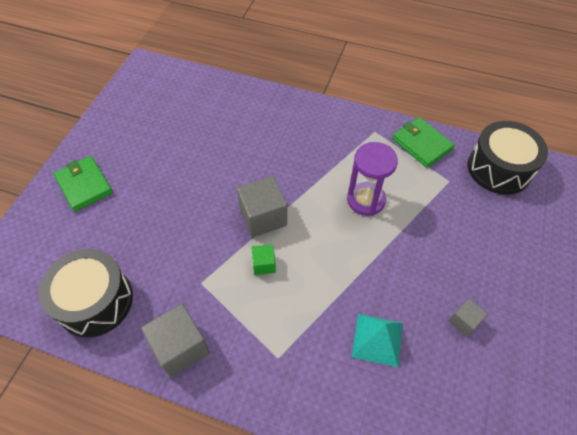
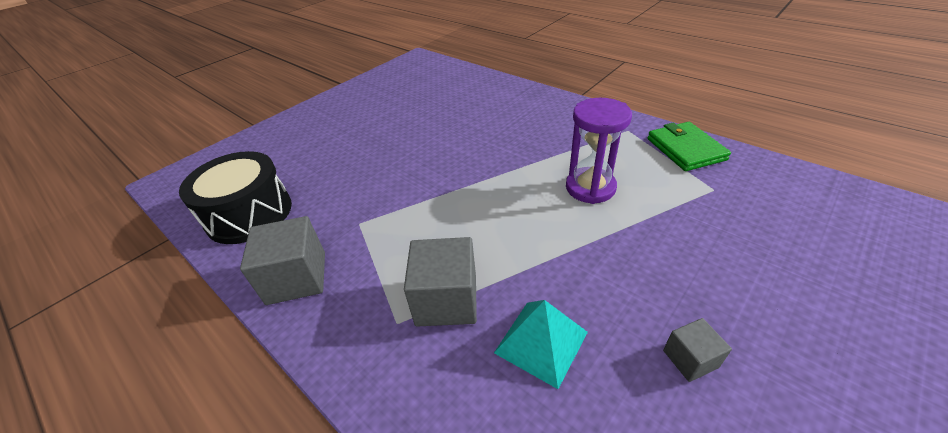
camera: 25 degrees right, 15 degrees down
green wallet [53,156,113,212] -> none
grey cube [237,176,287,237] -> grey cube moved to [404,237,477,327]
green cube [251,244,276,275] -> none
black drum [468,121,548,195] -> none

